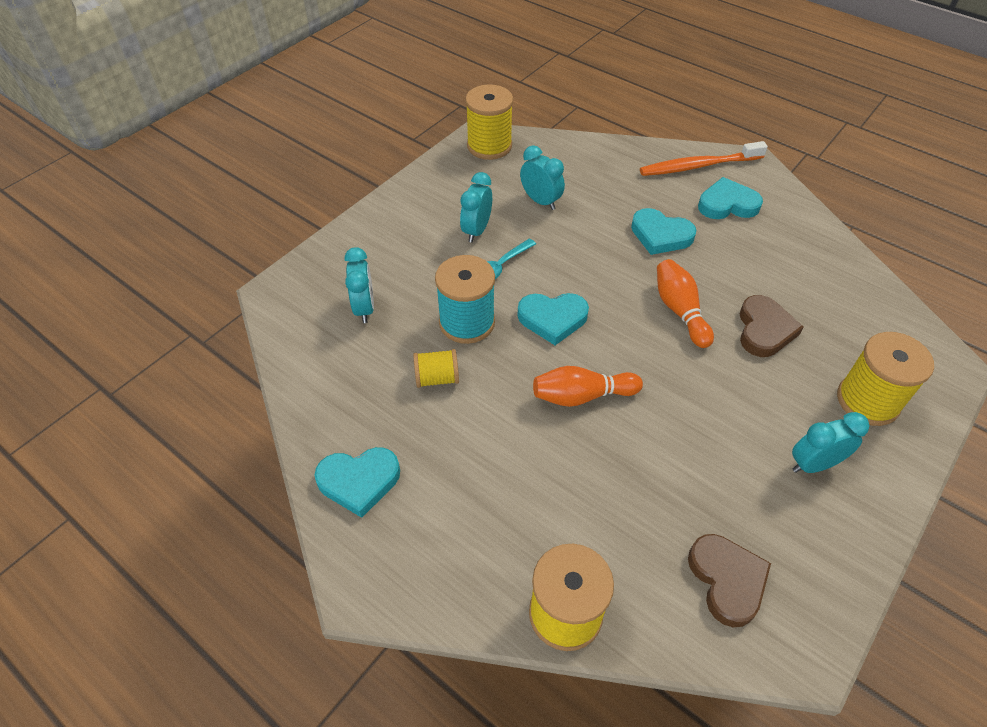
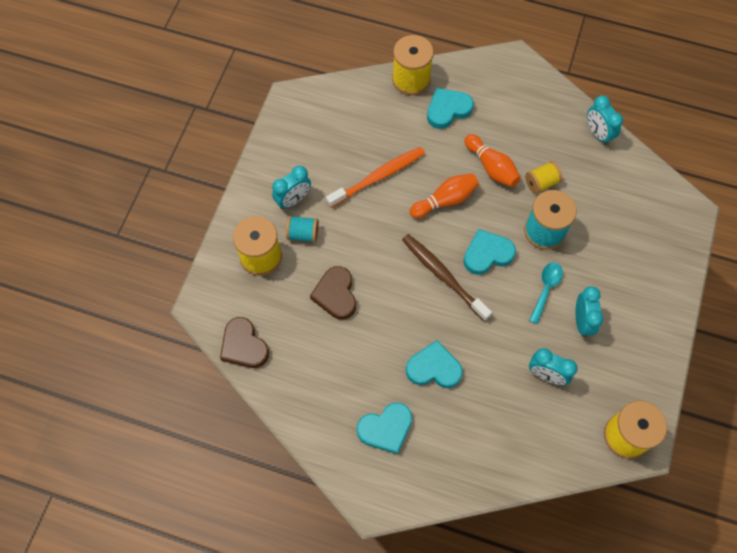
camera: 160 degrees right, 15 degrees up
turquoise heart [314,447,400,518] -> turquoise heart moved to [427,88,473,129]
turquoise clock [345,247,374,323] -> turquoise clock moved to [587,95,623,145]
orange toothbrush [640,141,768,176] -> orange toothbrush moved to [326,147,425,208]
orange bowling pin [657,259,714,348] -> orange bowling pin moved to [465,134,521,187]
brown heart [688,534,771,627] -> brown heart moved to [220,317,269,368]
none -> turquoise spool [286,216,319,243]
none -> brown toothbrush [402,234,492,321]

